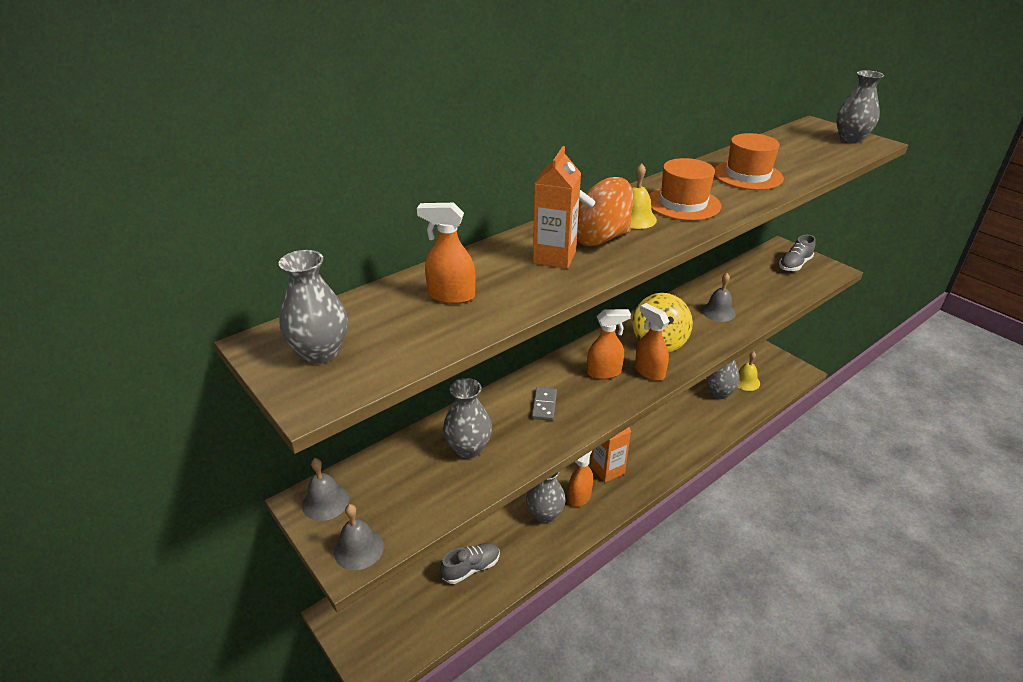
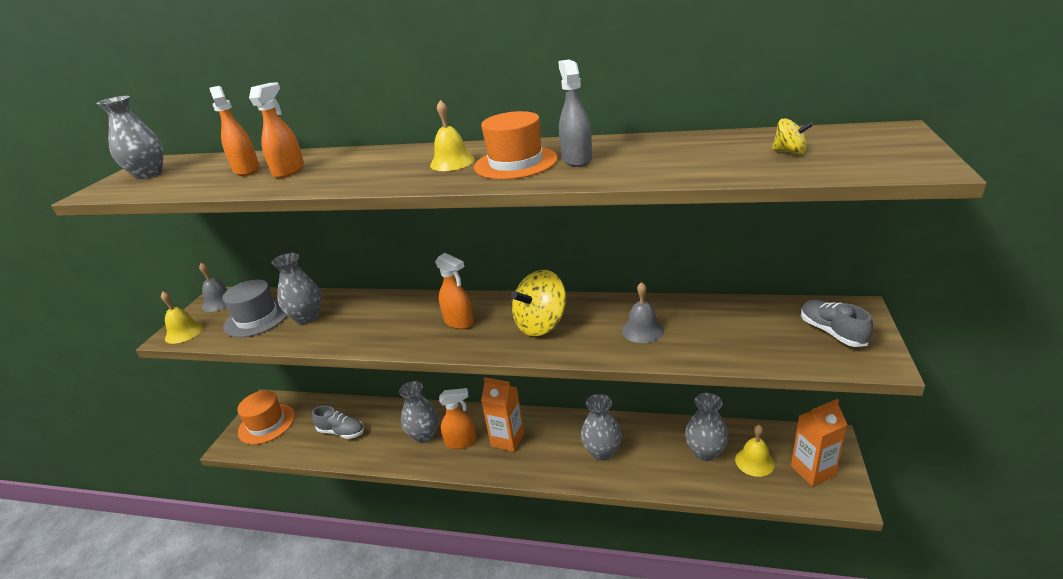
camera: 55 degrees right, 5 degrees down
grey bell [334,504,384,570] -> yellow bell [161,292,203,344]
grey domino [532,387,557,421] -> none
orange carton [533,146,581,269] -> orange carton moved to [791,399,847,487]
orange spinning top [577,177,634,246] -> none
orange spray bottle [635,303,670,381] -> orange spray bottle moved to [249,82,304,178]
orange hat [714,133,784,190] -> orange hat moved to [237,390,295,445]
grey shoe [779,235,816,271] -> grey shoe turned 60 degrees clockwise [801,300,873,347]
grey vase [836,70,884,144] -> grey vase moved to [581,394,622,460]
none -> grey hat [223,280,287,337]
none -> grey spray bottle [558,59,592,167]
none -> yellow spinning top [772,118,813,154]

